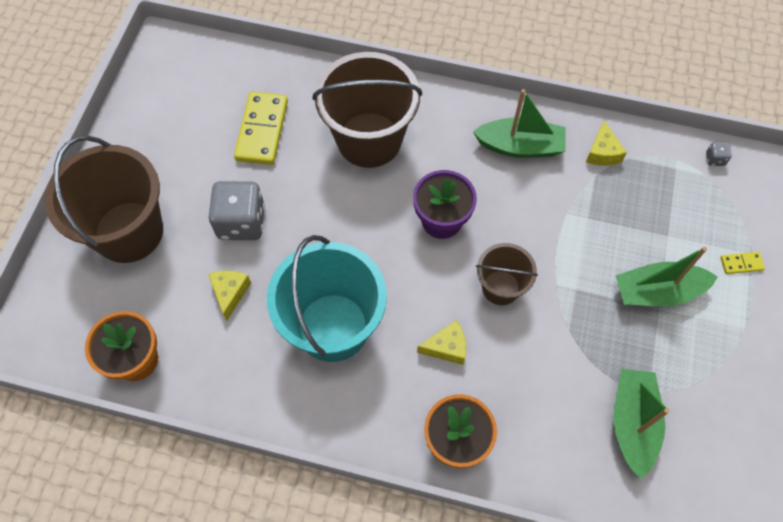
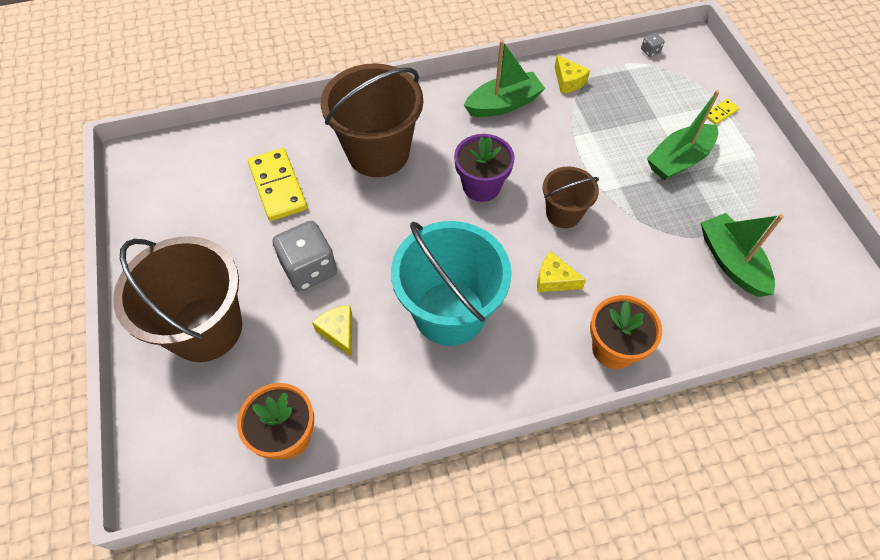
camera: 30 degrees left, 5 degrees down
yellow cheese [417,320,466,365] -> yellow cheese turned 120 degrees counterclockwise [537,252,586,293]

